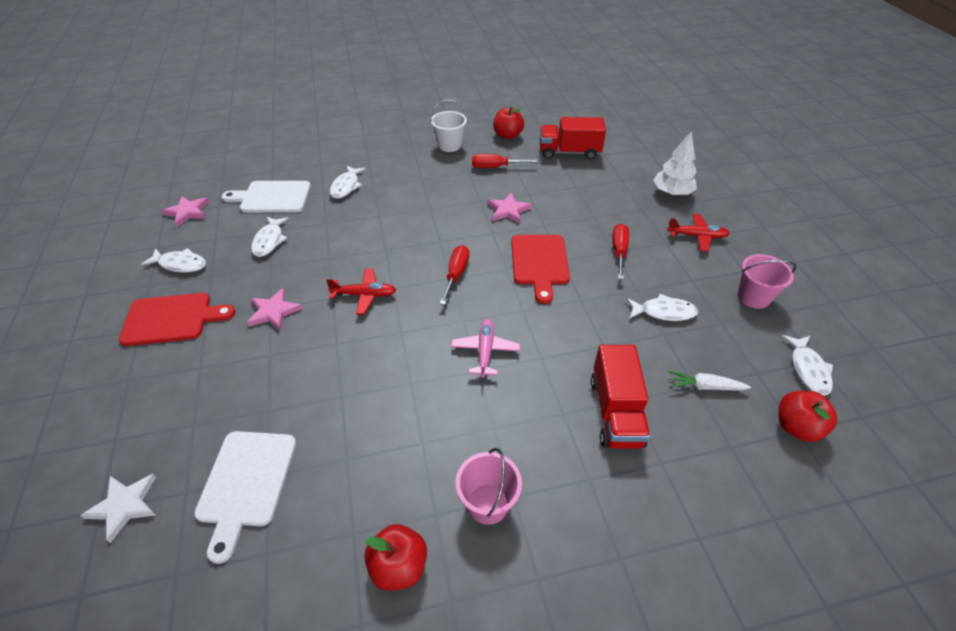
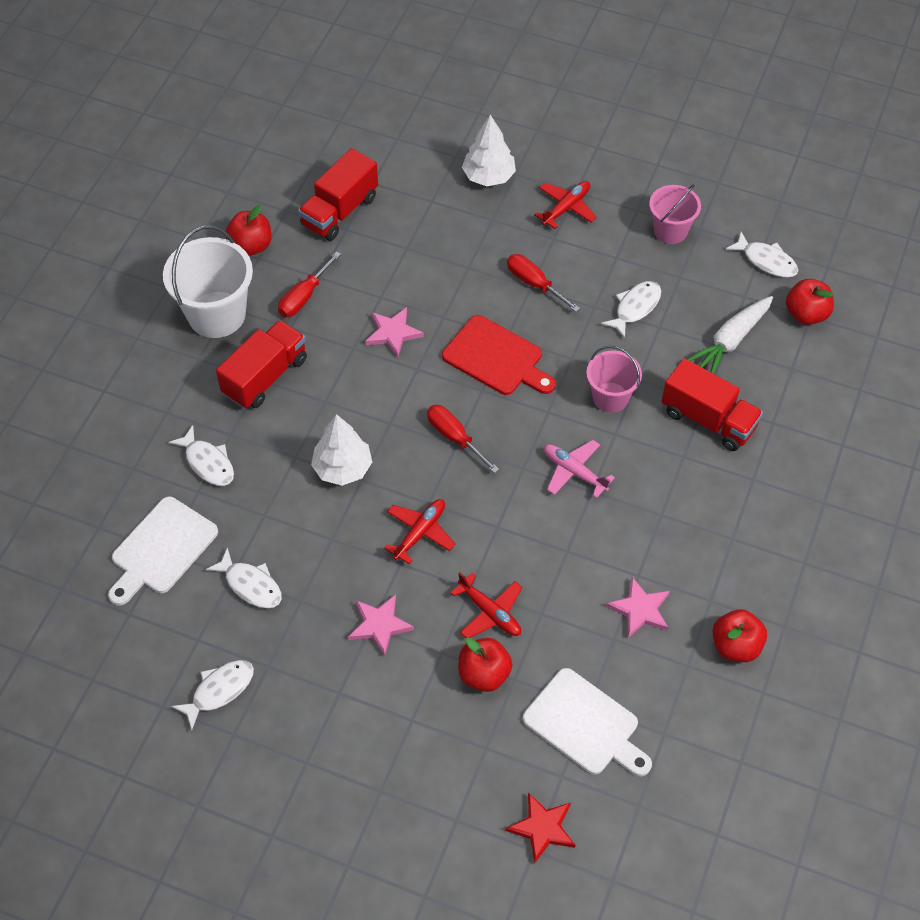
camera: 55 degrees left, 10 degrees up
white star [80,474,156,543] -> red star [506,792,575,864]
red cutting board [119,293,235,346] -> none
pink star [161,196,209,227] -> pink star moved to [606,577,670,638]
white bucket [430,100,467,152] -> white bucket [163,225,253,338], size x1.65
pink bucket [456,448,522,525] -> pink bucket moved to [586,346,642,413]
white carrot [669,371,751,391] -> white carrot [687,296,773,374], size x1.57
none -> red truck [216,320,307,409]
none -> white tree [311,414,372,486]
none -> red plane [450,572,522,638]
none -> red apple [458,638,513,692]

